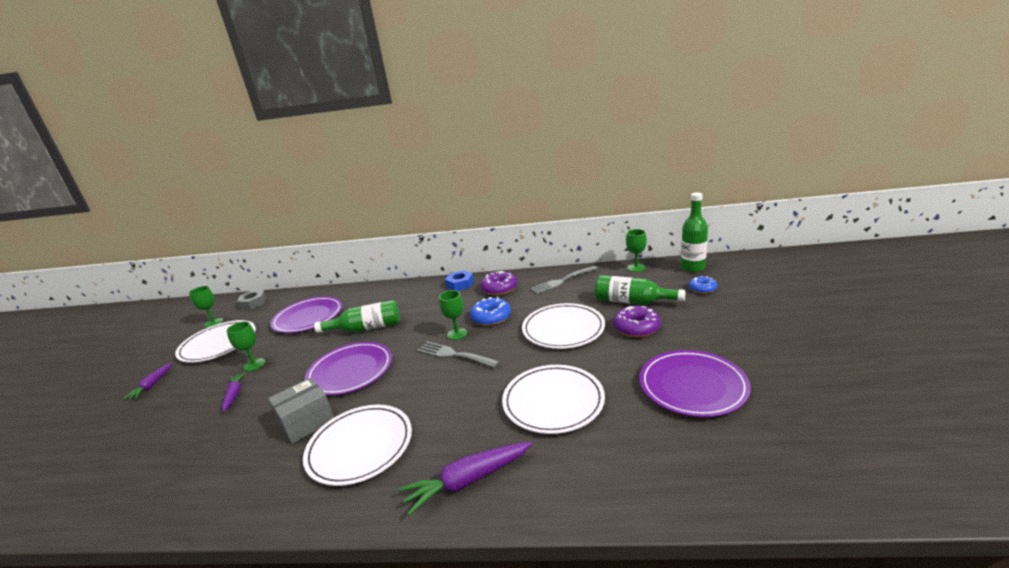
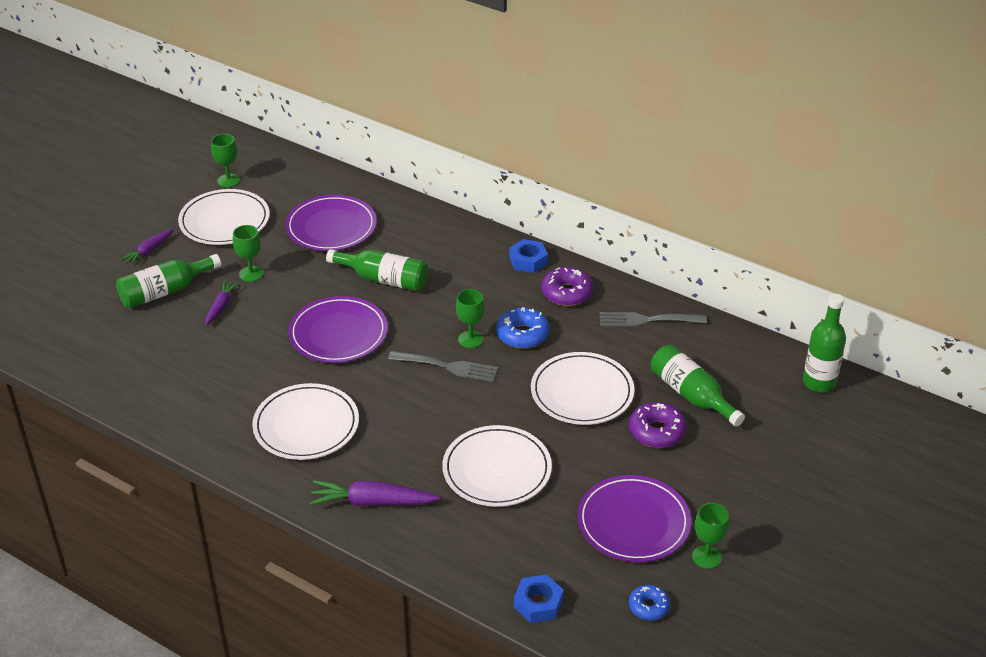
camera: 25 degrees right, 15 degrees up
grey nut [237,290,267,310] -> none
grey box [268,377,334,444] -> none
grey fork [417,341,500,368] -> grey fork turned 135 degrees clockwise [388,351,498,382]
green goblet [626,229,647,272] -> green goblet moved to [692,503,729,569]
blue donut [689,276,717,294] -> blue donut moved to [629,585,670,621]
none -> green bottle [116,254,221,308]
none -> blue nut [514,574,564,623]

